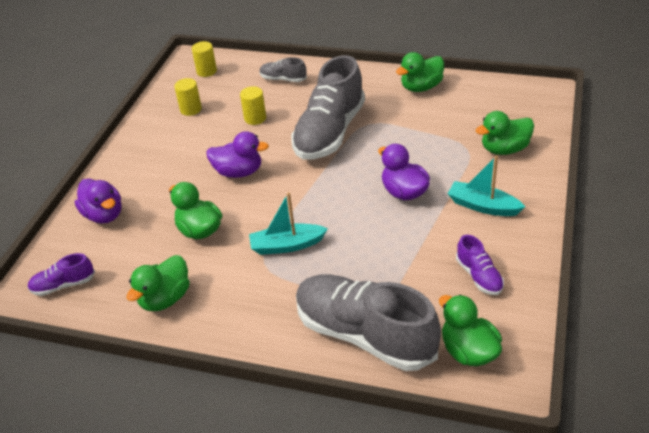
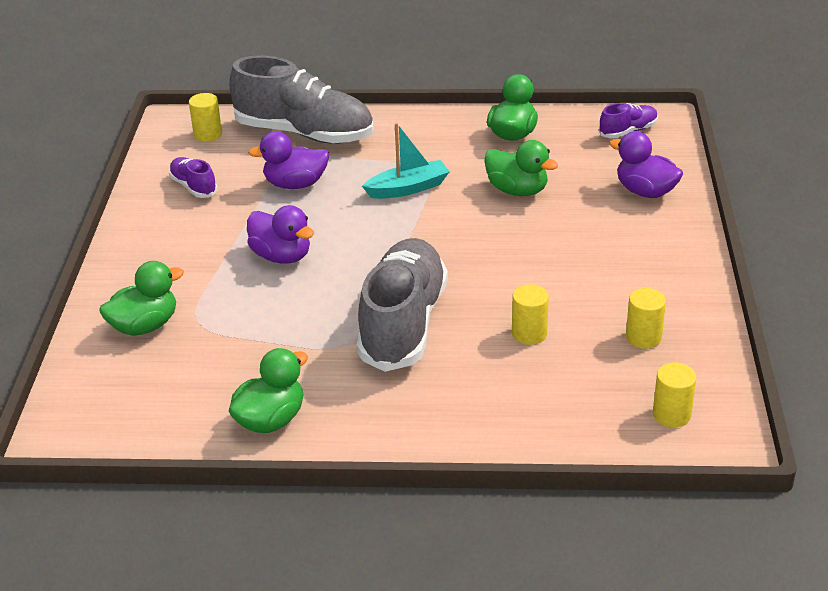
camera: 165 degrees right, 5 degrees down
purple duck [206,131,269,178] -> purple duck moved to [248,131,329,189]
grey shoe [259,57,307,82] -> none
green duck [439,295,502,366] -> yellow cylinder [189,93,222,142]
turquoise boat [448,156,525,216] -> none

